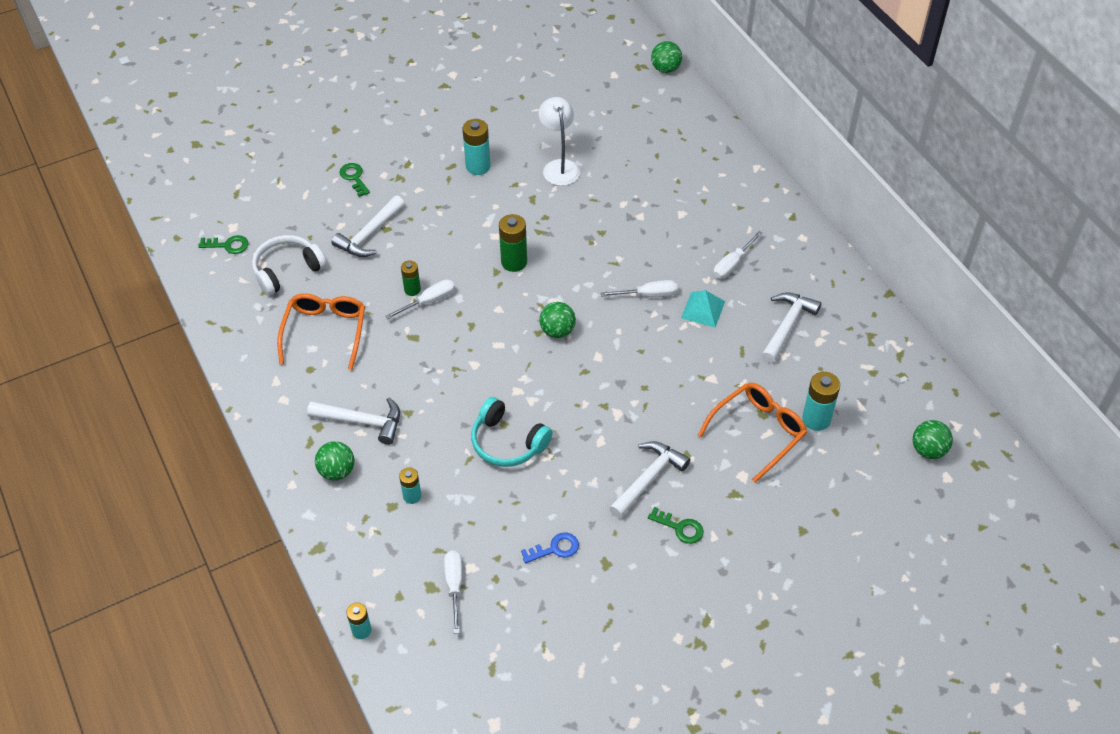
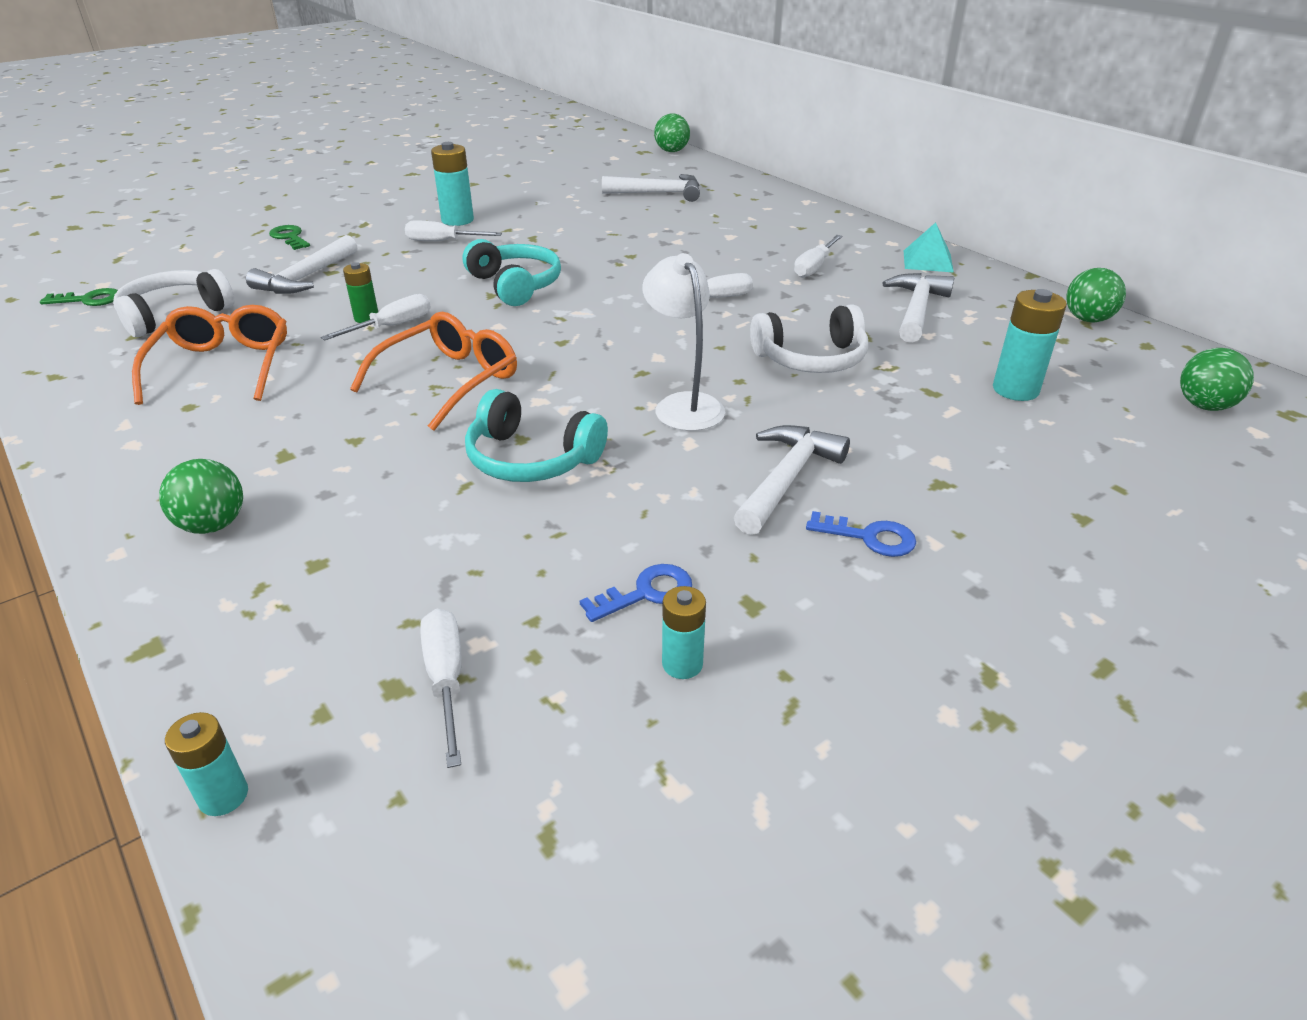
camera: 10 degrees left, 15 degrees down
white hammer [307,397,400,445] -> white hammer moved to [602,174,700,202]
turquoise battery [399,467,421,504] -> turquoise battery moved to [662,586,706,679]
green battery [499,214,527,272] -> turquoise headphones [463,239,561,306]
white lamp [539,97,580,186] -> white lamp moved to [642,253,725,431]
green ball [539,302,576,338] -> green ball moved to [1066,268,1126,323]
green key [648,507,704,544] -> blue key [806,511,916,557]
turquoise pyramid [681,290,725,327] -> turquoise pyramid moved to [904,222,954,273]
orange glasses [698,383,807,483] -> orange glasses moved to [350,312,517,431]
none -> white screwdriver [405,220,502,241]
none -> white headphones [750,304,868,373]

